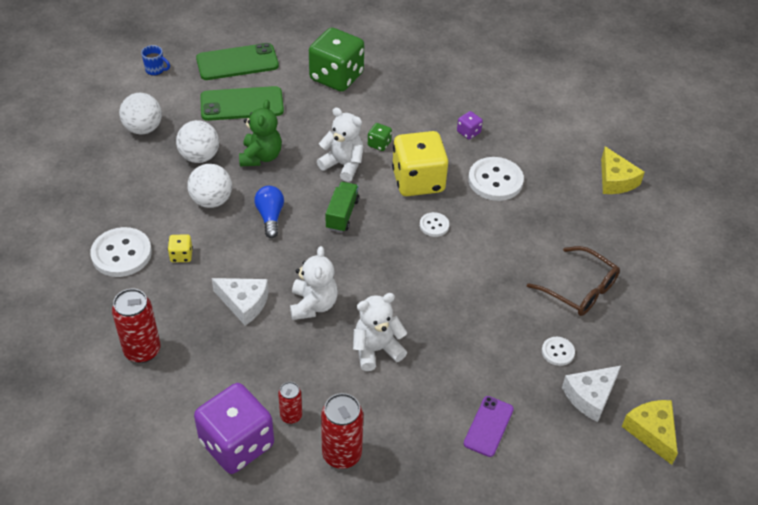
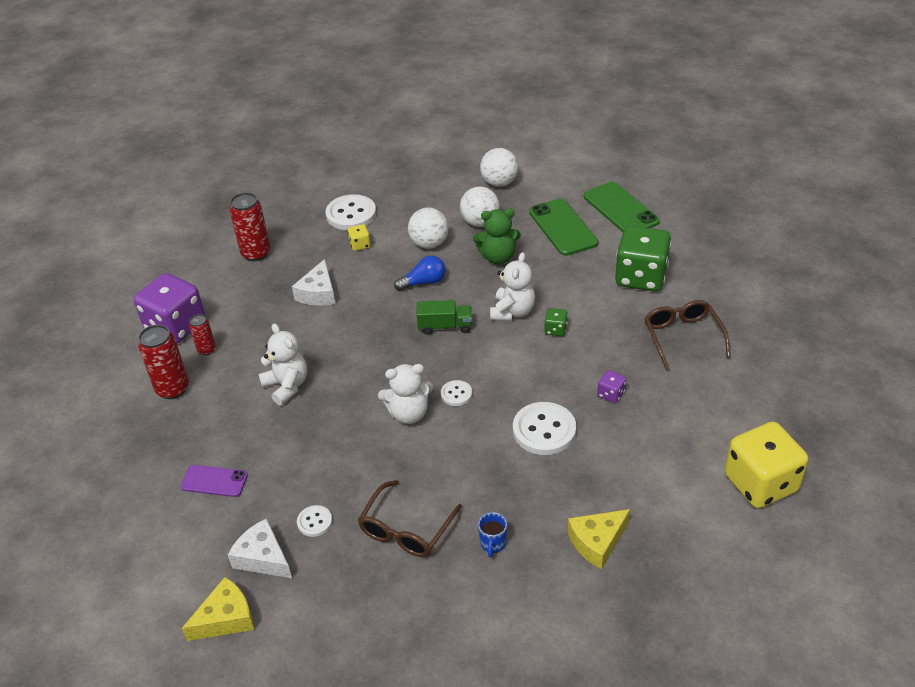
camera: 80 degrees right, 5 degrees down
blue mug [141,45,170,76] -> blue mug moved to [478,512,507,557]
white teddy bear [290,246,338,320] -> white teddy bear moved to [378,364,433,424]
yellow dice [392,131,448,196] -> yellow dice moved to [724,422,808,508]
none -> brown glasses [644,300,731,371]

